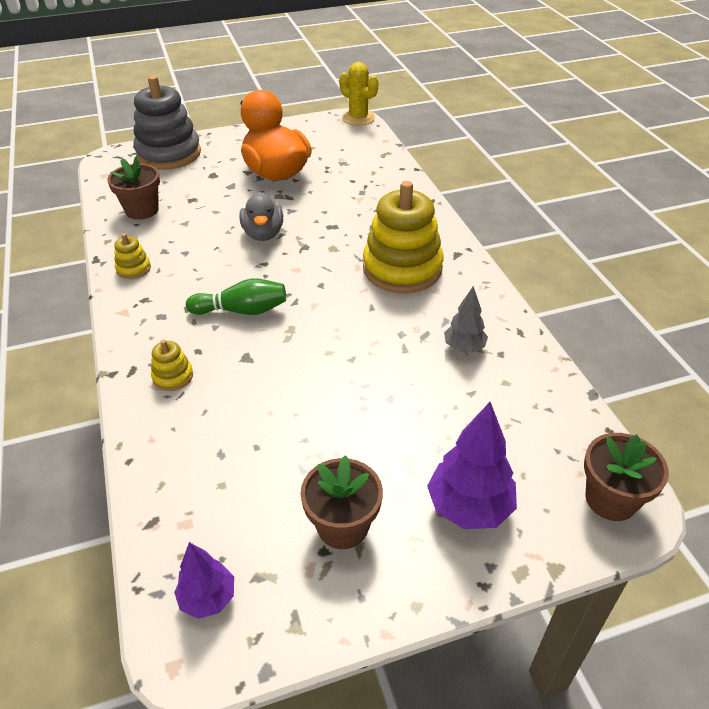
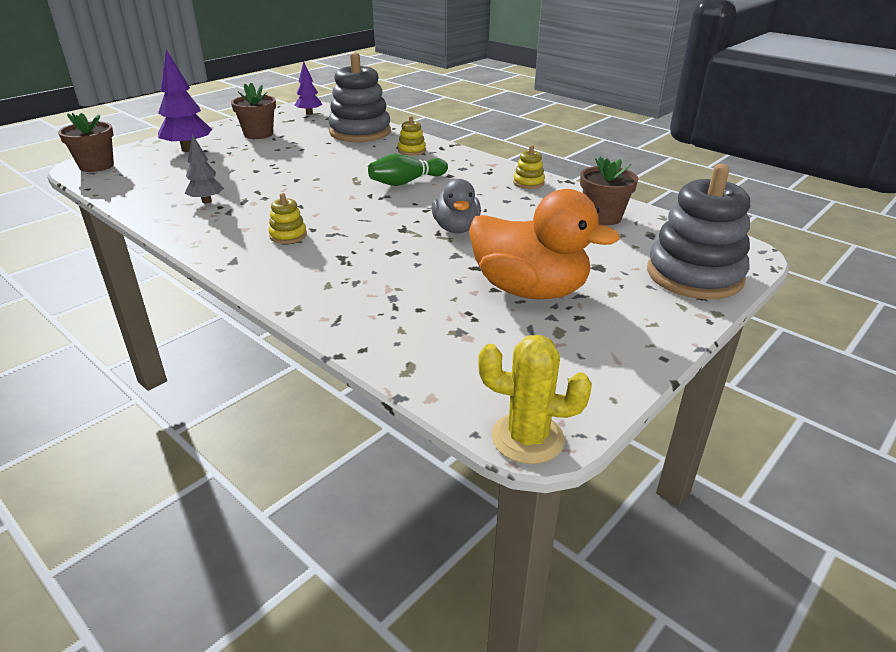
camera: 150 degrees right, 10 degrees down
grey duck [239,192,283,241] -> grey duck turned 150 degrees counterclockwise [432,179,481,233]
yellow stacking toy [363,181,443,293] -> yellow stacking toy [268,193,307,244], size x0.43
none -> grey stacking toy [328,52,391,142]

